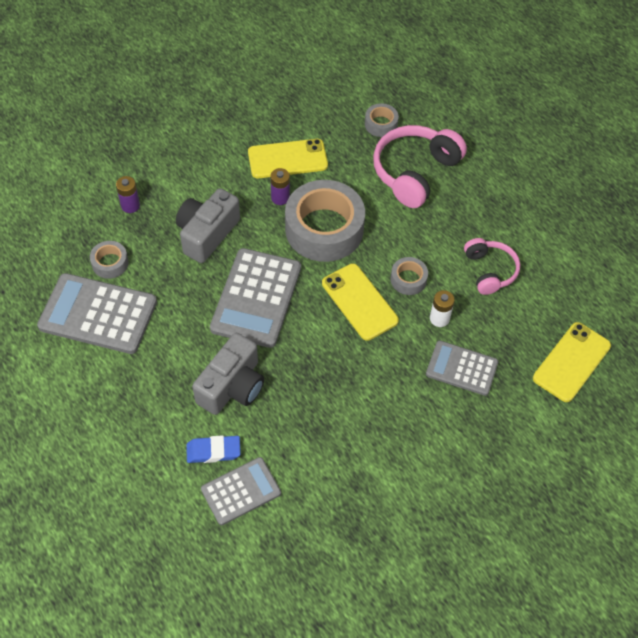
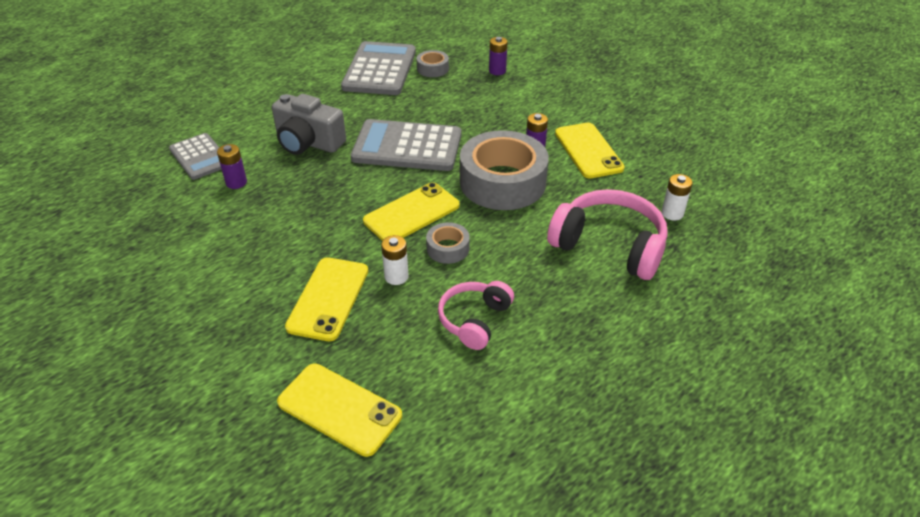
camera: 85 degrees right, 15 degrees down
grey camera [176,188,240,263] -> none
blue eraser [186,435,241,463] -> none
grey tape [365,103,399,137] -> white battery [662,174,693,220]
grey calculator [426,340,498,396] -> yellow phone [285,257,368,341]
pink headphones [464,238,520,295] -> pink headphones turned 135 degrees clockwise [438,281,514,350]
none -> purple battery [217,144,247,189]

